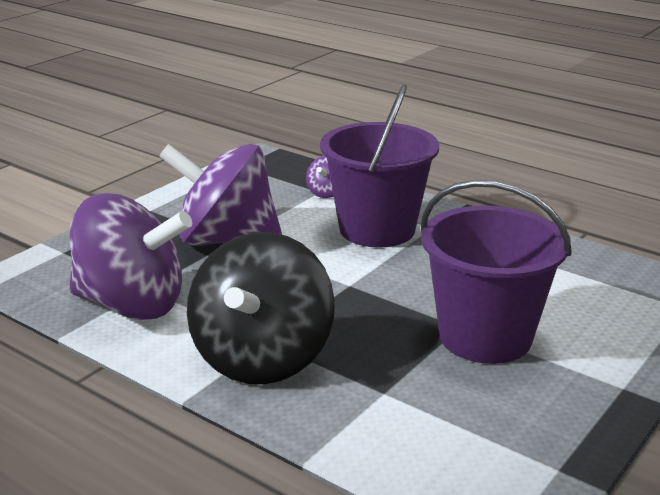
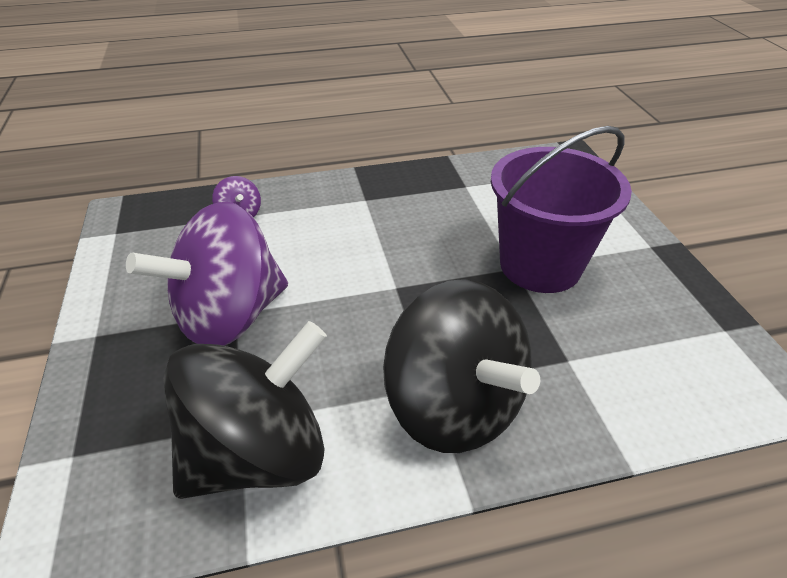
camera: 50 degrees left, 15 degrees up
purple spinning top [69,193,192,320] -> black spinning top [163,321,327,499]
purple bucket [320,84,439,248] -> none

